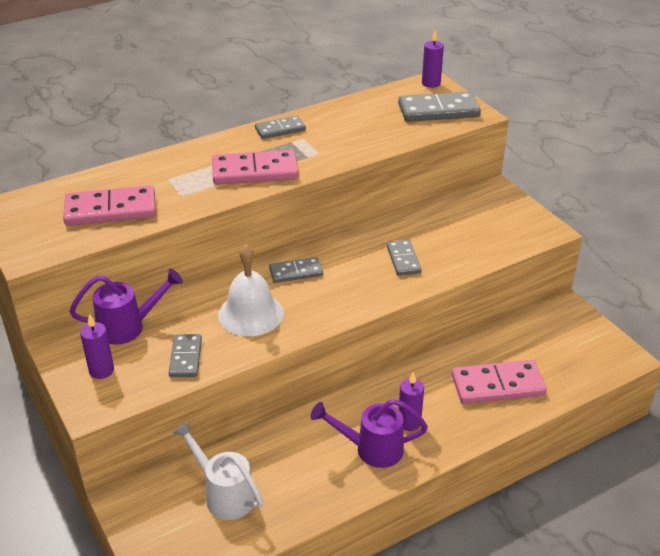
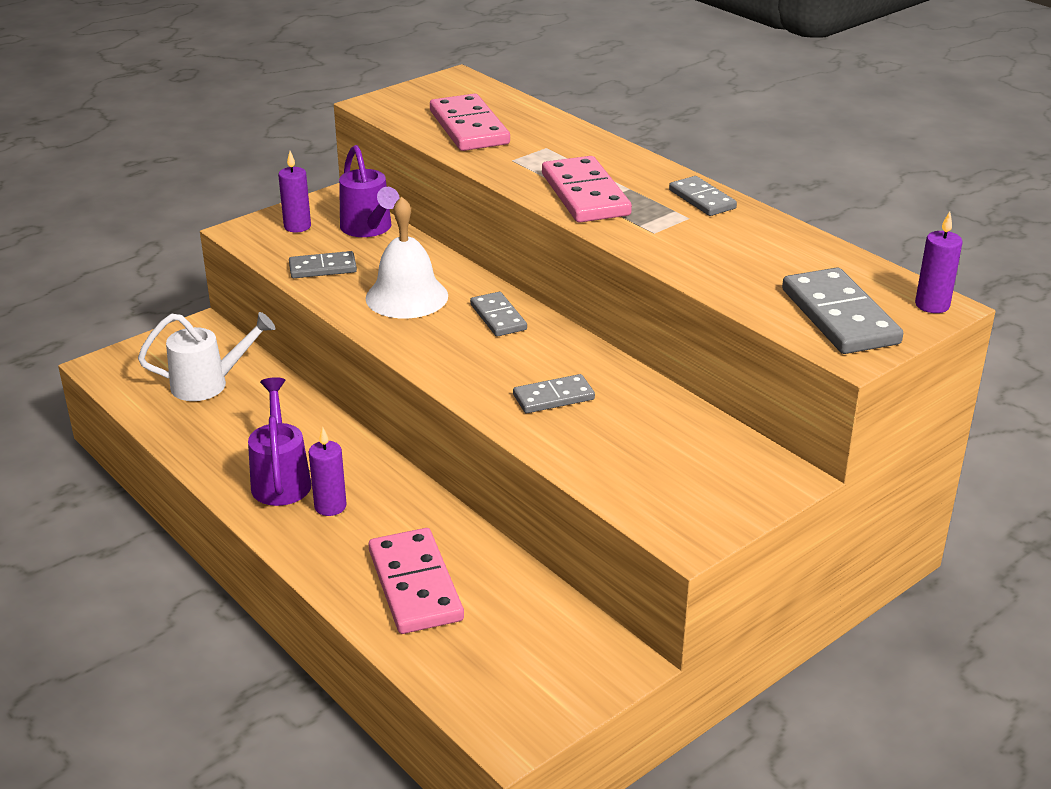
camera: 80 degrees right, 5 degrees down
white watering can [172,421,263,520] -> white watering can turned 45 degrees clockwise [138,312,275,401]

